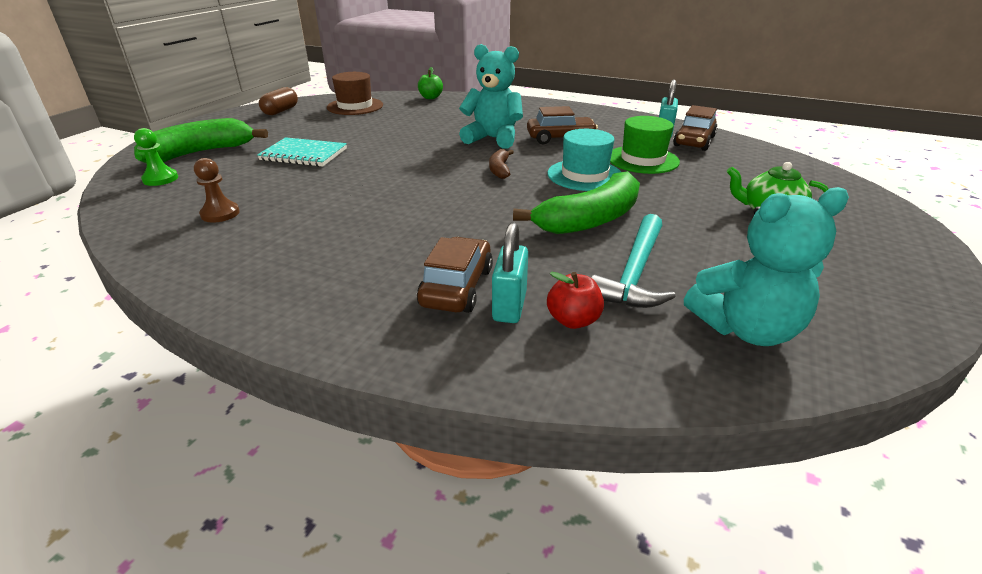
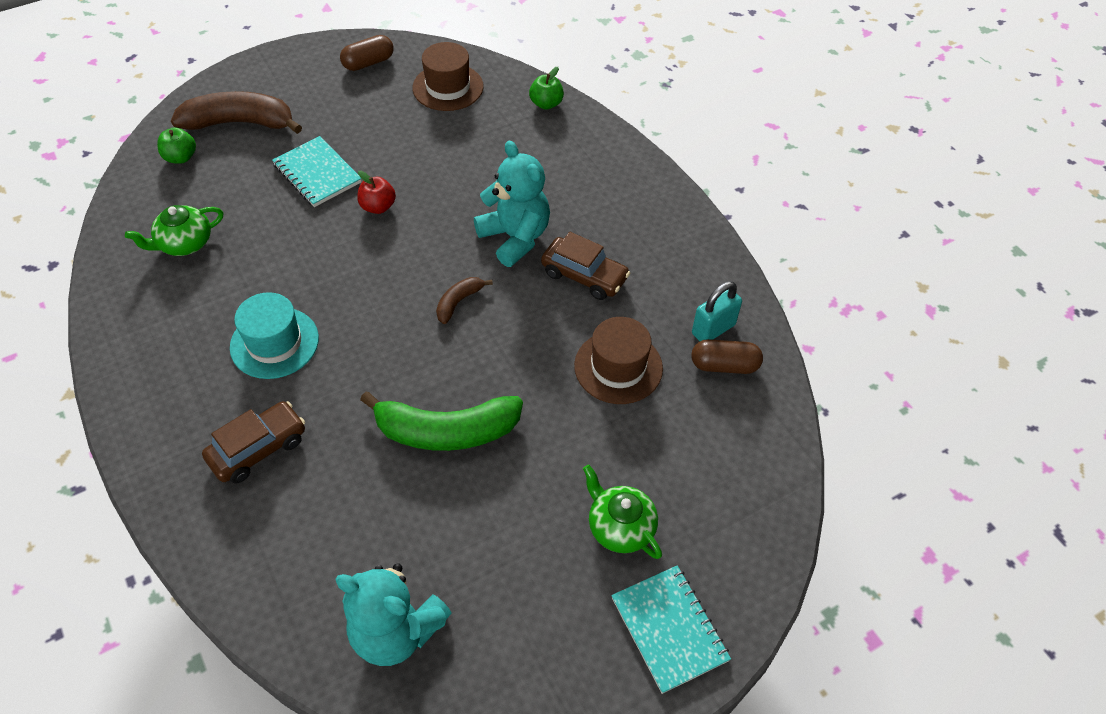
camera: 35 degrees right, 20 degrees up
green banana [134,118,268,164] -> brown banana [171,91,302,134]
green pawn [134,128,178,186] -> green apple [157,127,196,164]
brown pawn [194,158,240,222] -> green teapot [125,205,223,256]
turquoise padlock [492,222,528,323] -> none
turquoise hat [547,129,621,191] -> turquoise hat moved to [230,292,319,379]
red apple [547,272,604,329] -> red apple moved to [357,171,396,214]
turquoise hammer [591,214,676,308] -> none
green hat [610,116,680,174] -> brown hat [574,317,663,404]
brown car [673,105,718,151] -> brown capsule [691,339,763,374]
none -> turquoise notebook [611,565,731,694]

